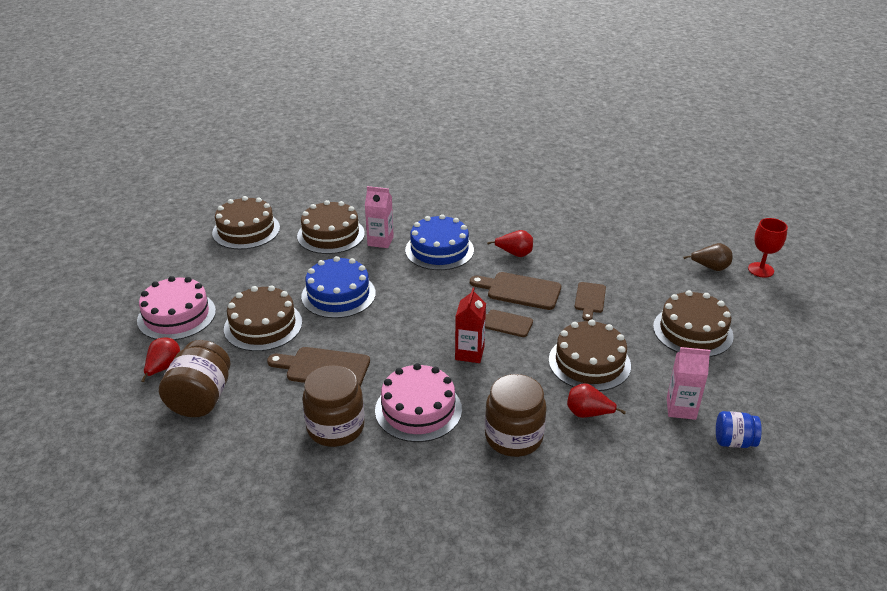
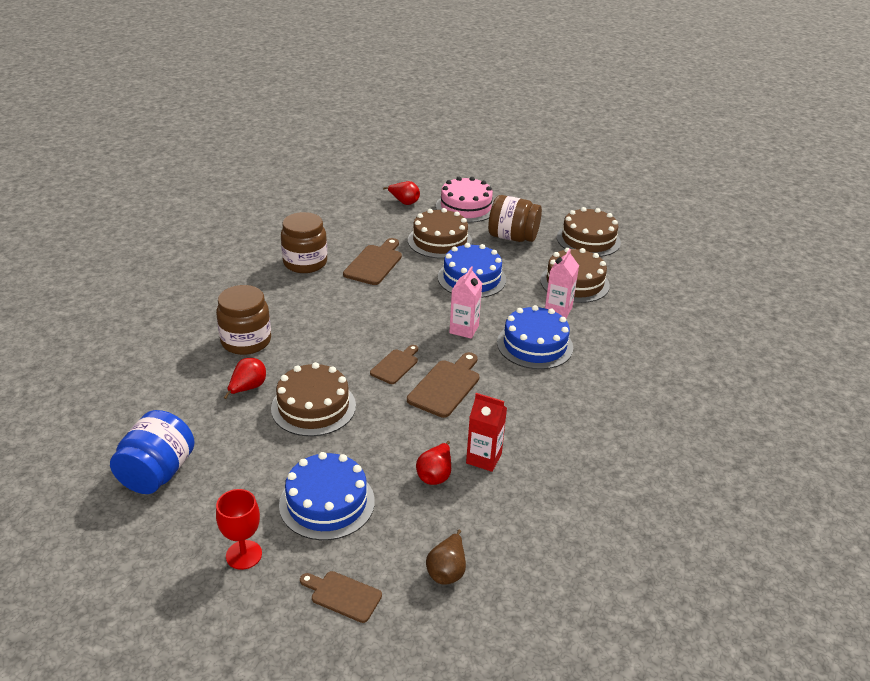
camera: 100 degrees right, 0 degrees up
brown jar [159,340,230,417] -> brown jar moved to [488,195,542,242]
pink cake [375,363,462,442] -> none
red carton [455,287,486,363] -> red carton moved to [466,393,507,472]
red pear [487,230,533,257] -> red pear moved to [416,441,451,485]
brown cutting board [575,282,606,321] -> brown cutting board moved to [300,571,382,623]
brown cake [653,290,734,357] -> blue cake [279,452,375,540]
pink carton [667,347,710,420] -> pink carton moved to [449,266,482,339]
blue jar [716,411,762,448] -> blue jar [110,410,195,494], size x1.71
red goblet [748,218,788,278] -> red goblet moved to [216,489,262,570]

